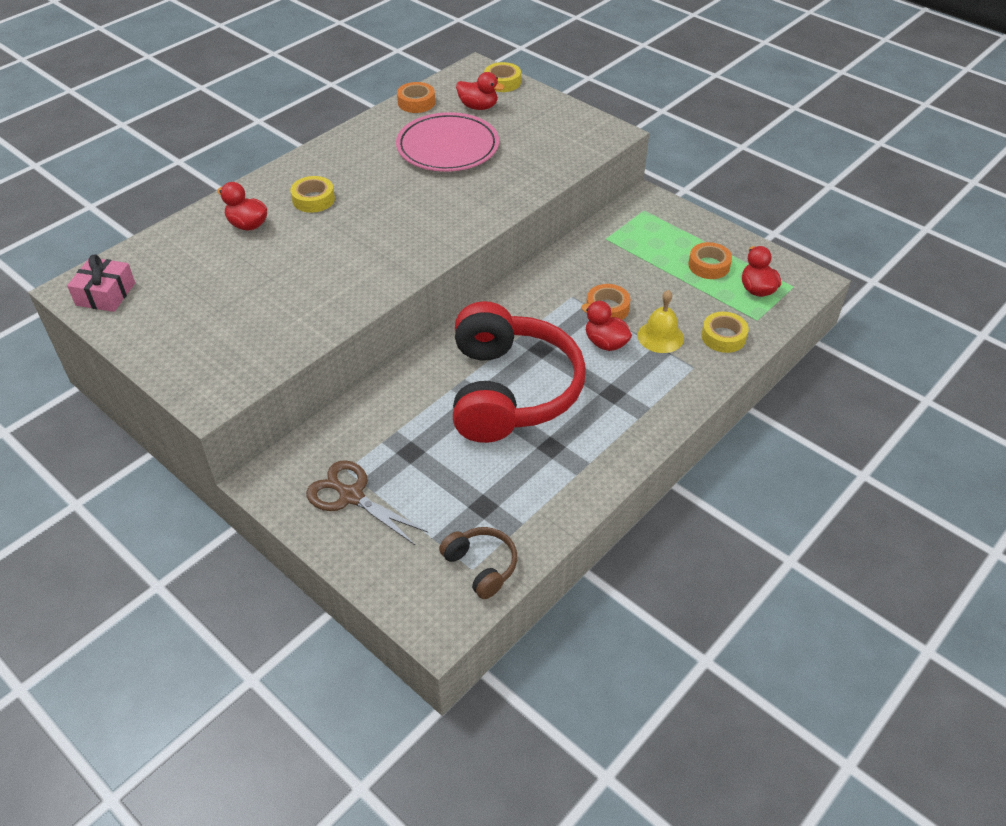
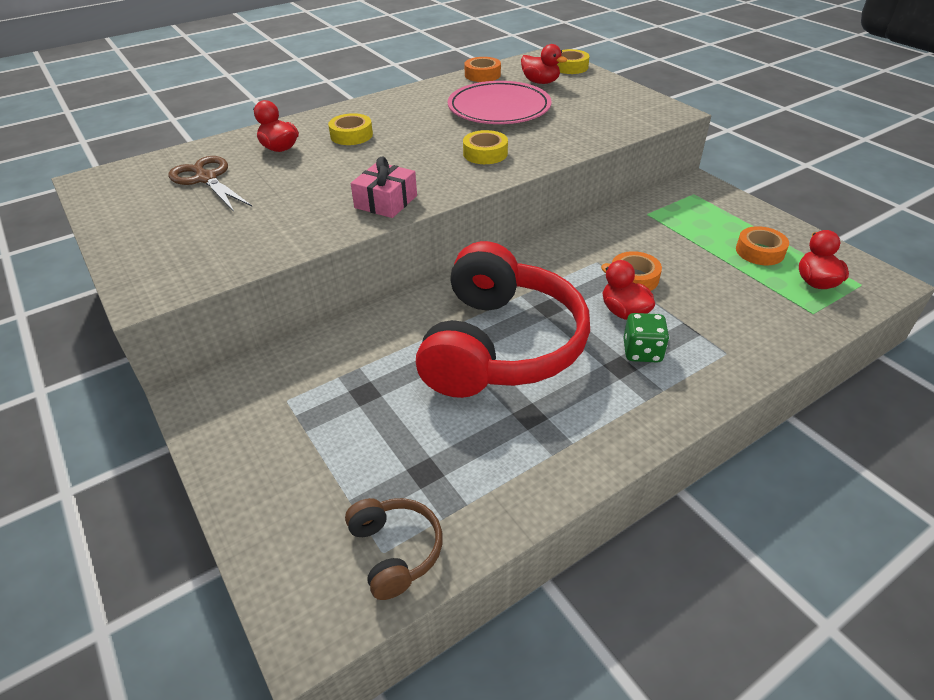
camera: 15 degrees right, 5 degrees down
pink gift [67,254,135,312] -> pink gift moved to [351,156,417,218]
brown scissors [306,460,428,545] -> brown scissors moved to [168,156,252,212]
yellow bell [638,290,684,353] -> none
yellow tape [701,312,749,353] -> yellow tape moved to [463,130,508,164]
none -> green dice [623,313,669,362]

